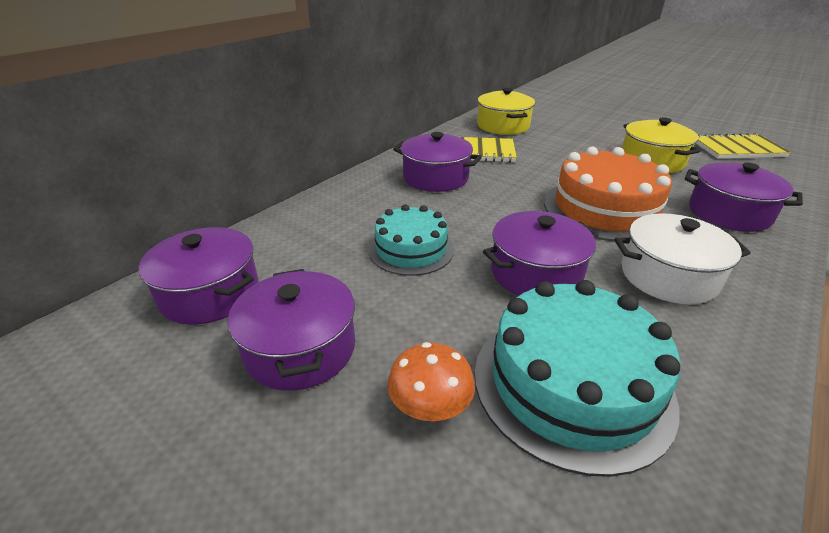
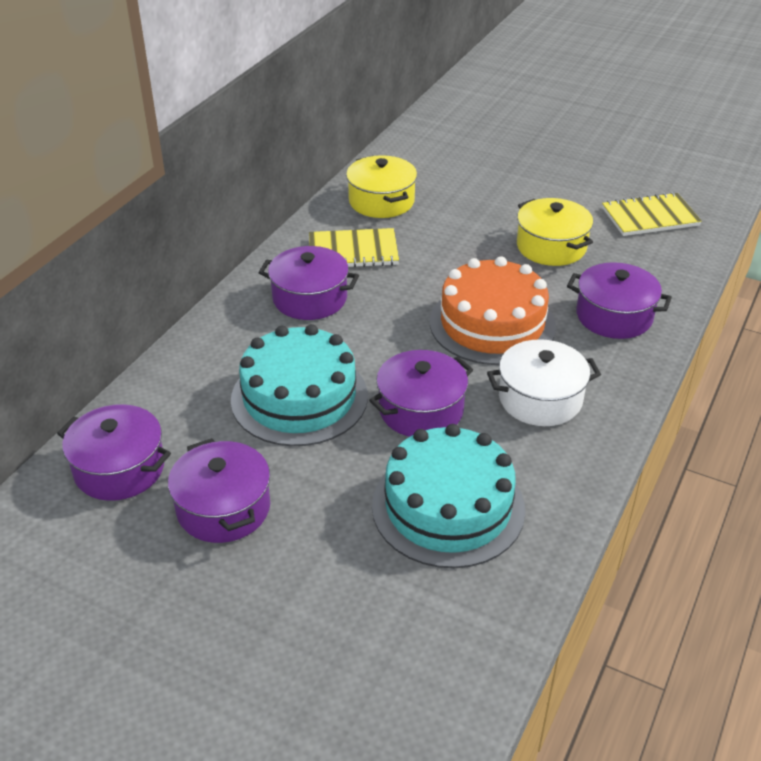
camera: 10 degrees left, 5 degrees up
turquoise cake [369,205,454,276] -> turquoise cake [231,324,368,446], size x1.61
orange mushroom [387,342,475,421] -> none

